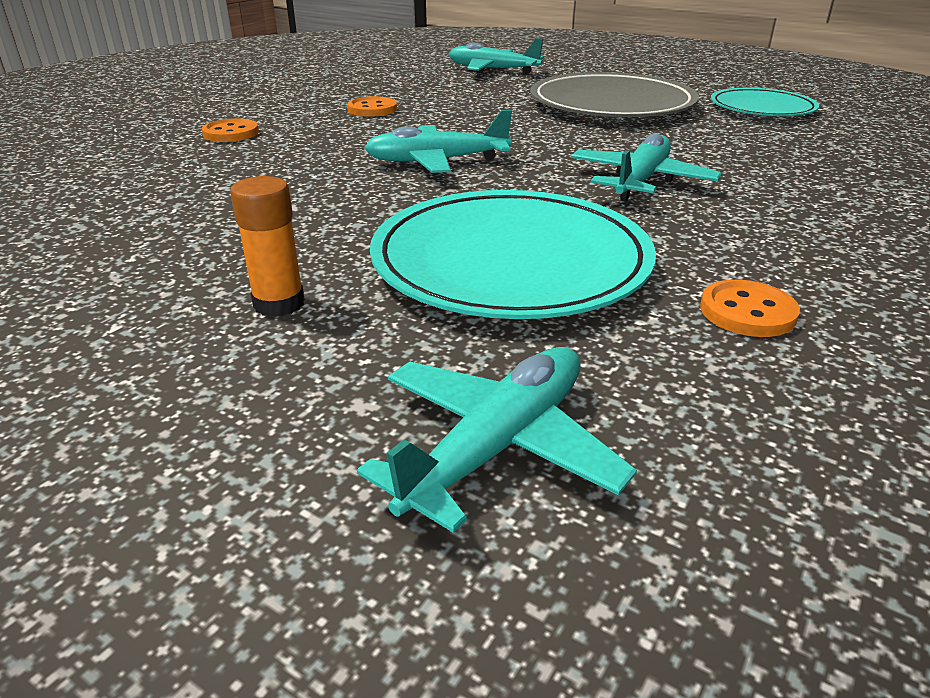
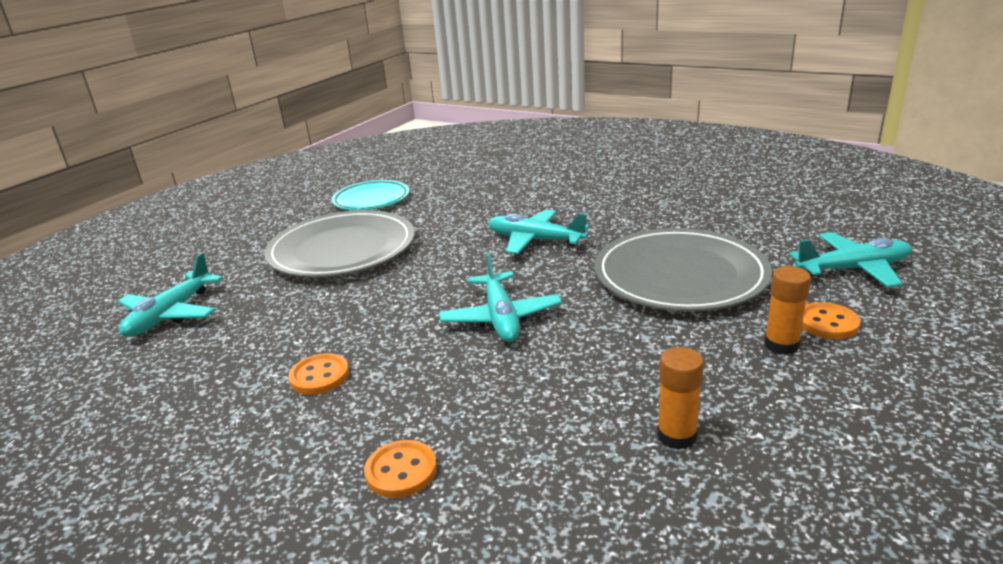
camera: 90 degrees left, 5 degrees down
turquoise plane [357,347,637,533] -> turquoise plane turned 135 degrees clockwise [789,232,912,287]
turquoise plate [370,190,656,319] -> grey plate [595,228,772,312]
orange button [700,280,800,337] -> orange button moved to [802,302,860,339]
none -> orange glue stick [657,347,704,450]

